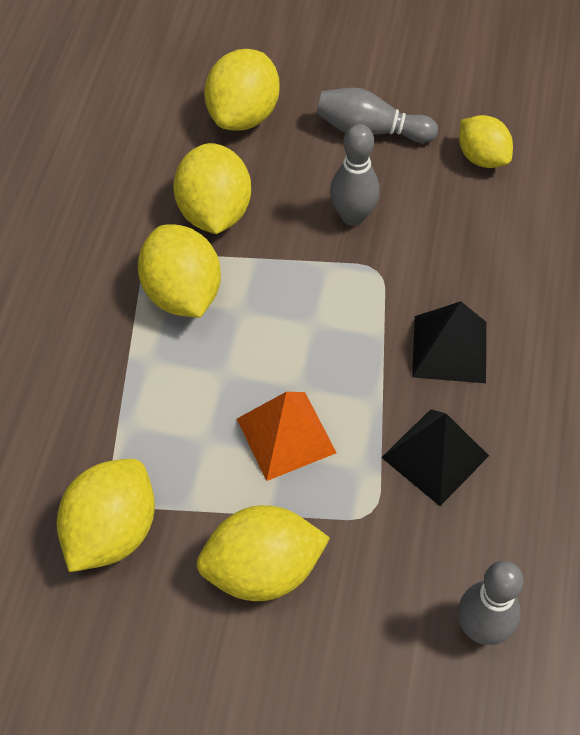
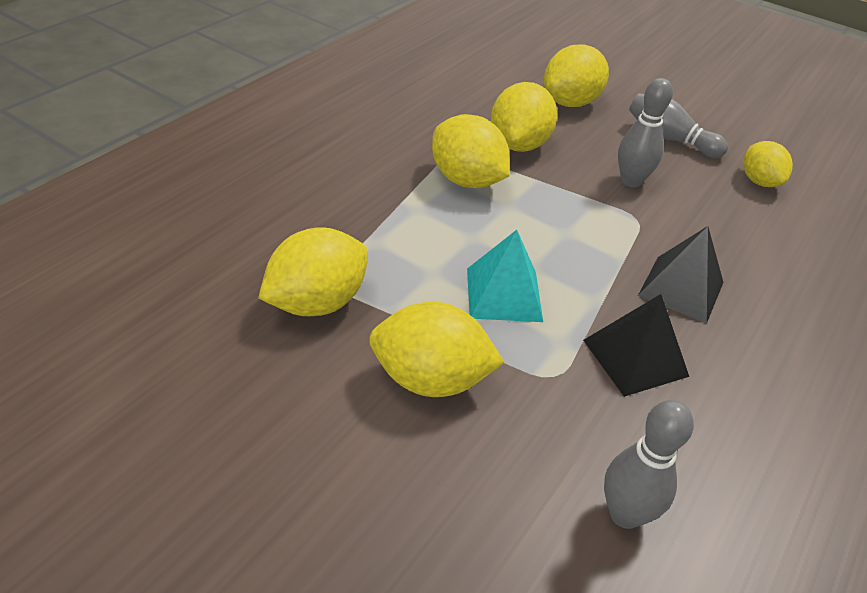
camera: 20 degrees right, 15 degrees down
yellow lemon [138,224,221,318] -> yellow lemon turned 45 degrees counterclockwise [432,114,510,188]
orange pyramid [237,392,337,481] -> turquoise pyramid [467,230,543,322]

